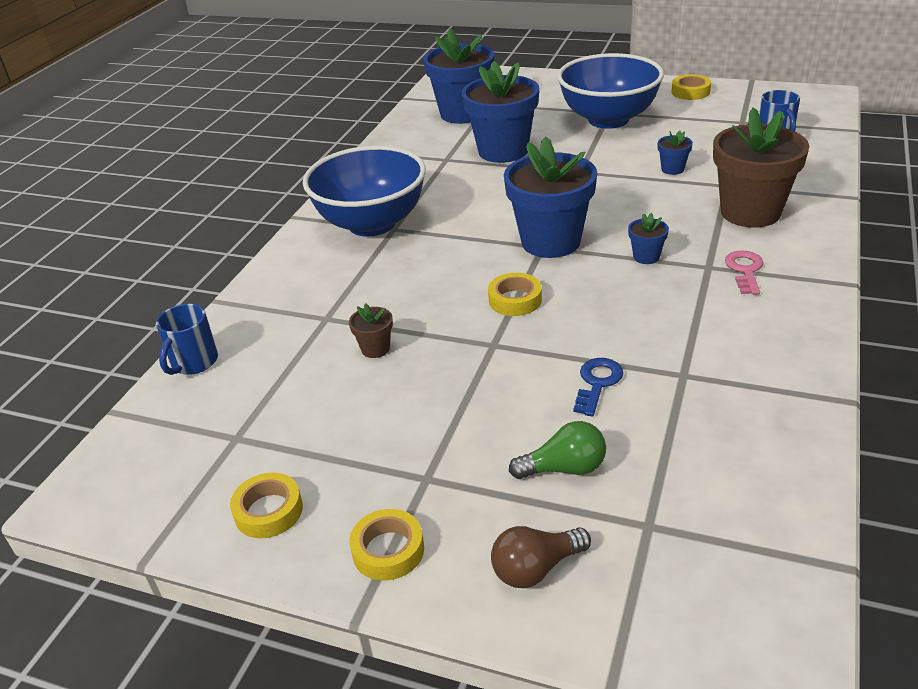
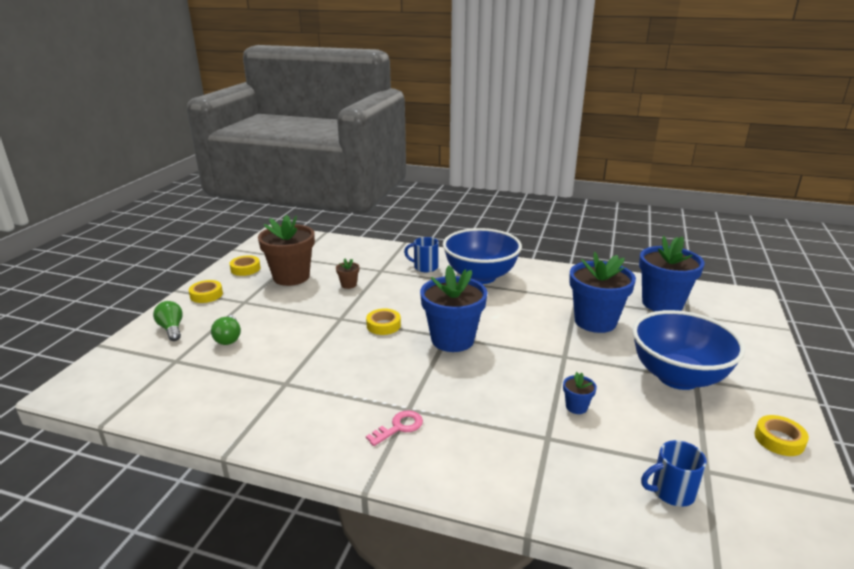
camera: 85 degrees right, 10 degrees down
blue mug [156,304,218,375] -> blue mug moved to [404,237,439,272]
brown light bulb [491,526,591,588] -> green light bulb [153,301,183,341]
blue key [573,358,623,416] -> none
blue flower pot [628,213,669,264] -> none
brown flower pot [713,107,809,228] -> brown flower pot moved to [258,215,315,286]
pink key [725,250,764,295] -> pink key turned 45 degrees counterclockwise [366,410,423,446]

